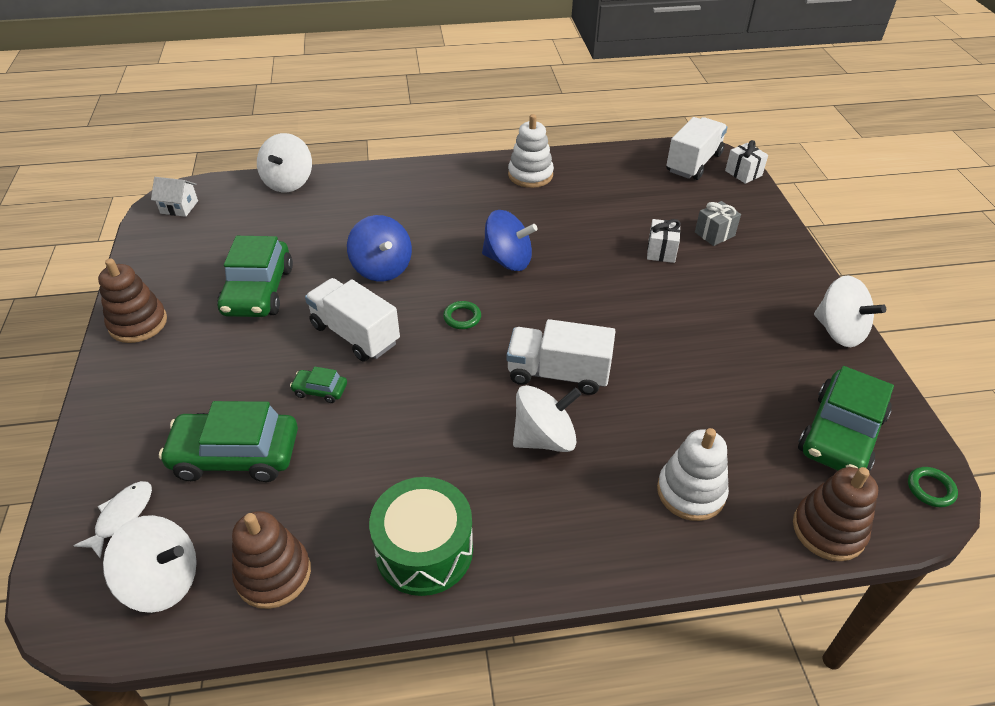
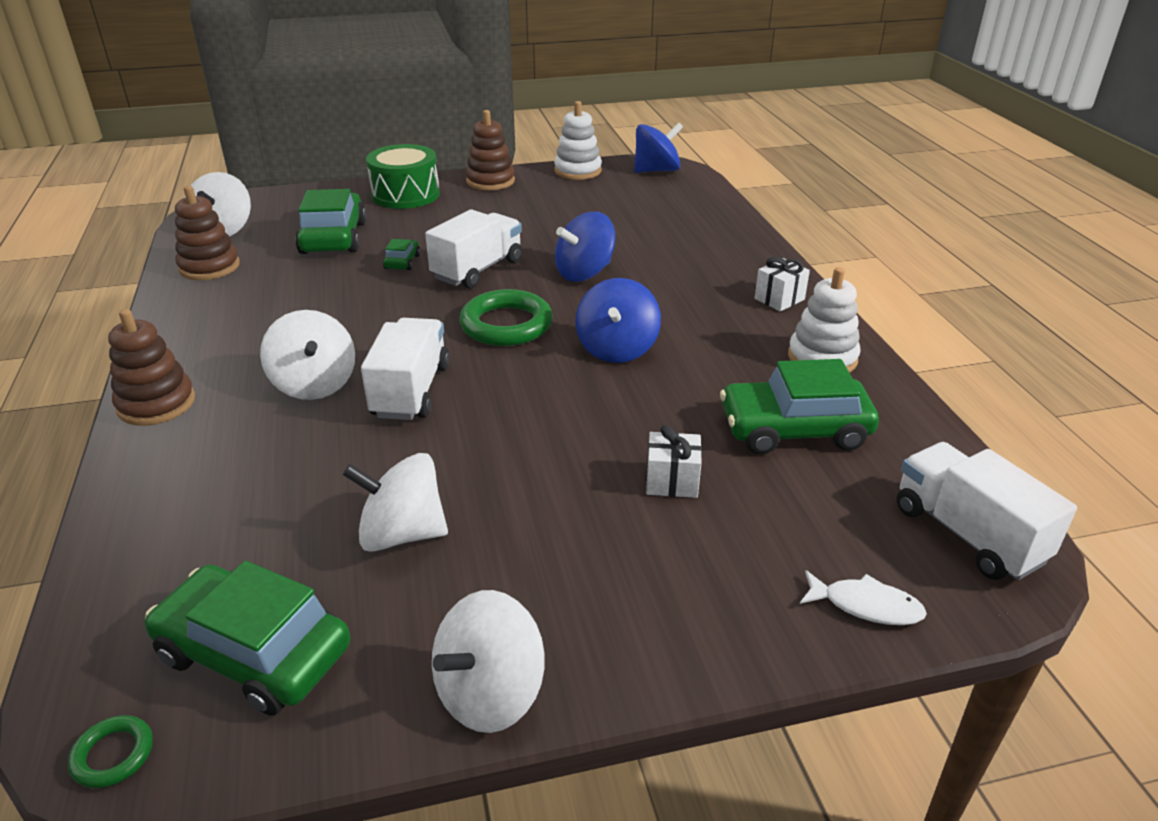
camera: 85 degrees right, 10 degrees down
white fish [73,481,152,558] -> white fish moved to [800,570,927,625]
white house [151,177,198,217] -> blue spinning top [634,122,683,173]
green car [217,236,293,317] -> green car moved to [720,359,879,454]
white spinning top [257,133,312,192] -> white spinning top moved to [343,453,448,552]
green drum [369,477,473,596] -> green drum moved to [366,144,440,209]
green ring [443,301,481,329] -> green ring [460,289,553,346], size x2.08
white stacking toy [657,428,729,521] -> white stacking toy moved to [554,101,602,180]
white truck [666,117,728,180] -> white truck turned 150 degrees counterclockwise [897,442,1077,580]
grey gift [695,201,741,246] -> none
white gift [725,140,768,184] -> white gift moved to [755,257,810,311]
brown stacking toy [793,467,878,561] -> brown stacking toy moved to [108,309,195,426]

